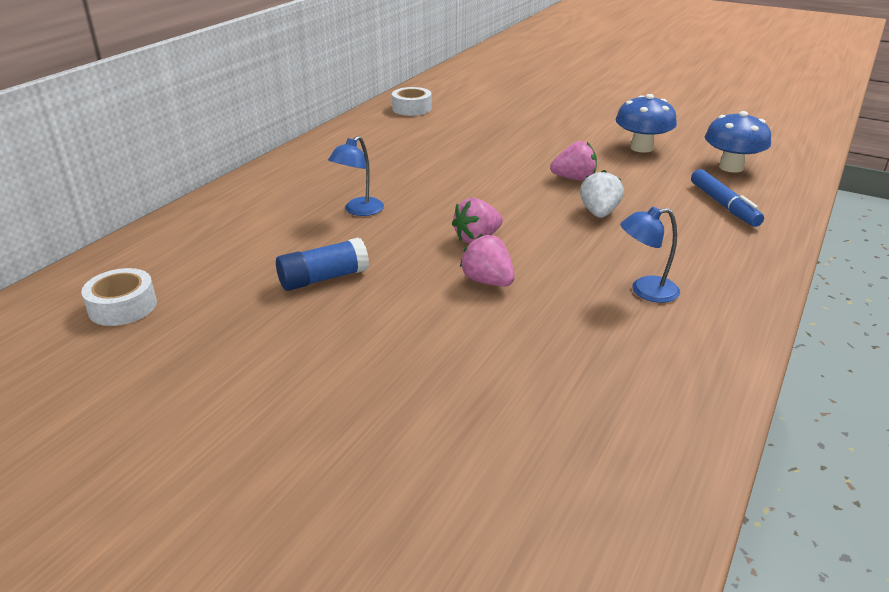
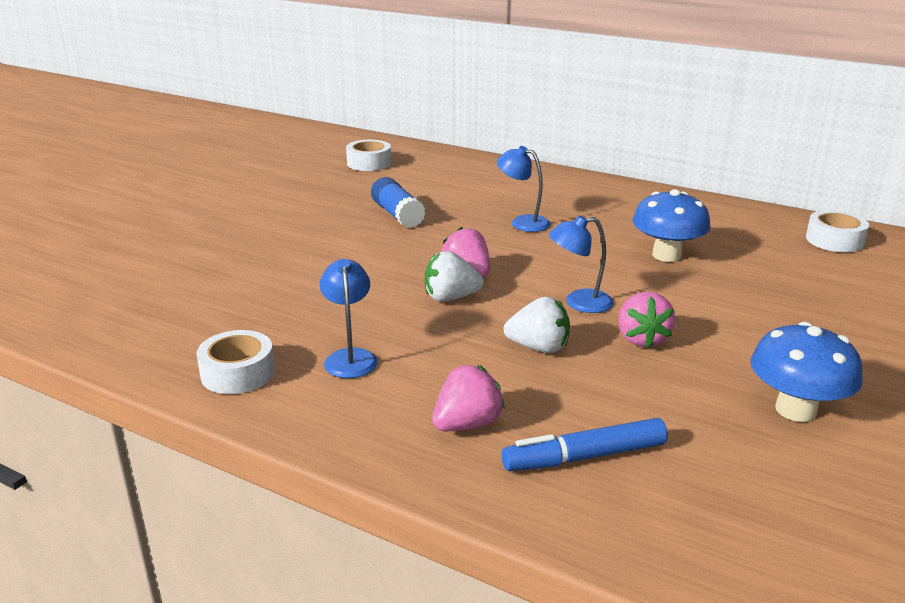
camera: 90 degrees right, 5 degrees down
pink strawberry [460,234,515,286] -> pink strawberry moved to [432,365,505,431]
blue mushroom [705,111,771,173] -> blue mushroom moved to [632,189,711,262]
none -> white tape [197,330,275,394]
none -> white strawberry [425,251,484,302]
none -> blue lamp [549,216,613,313]

